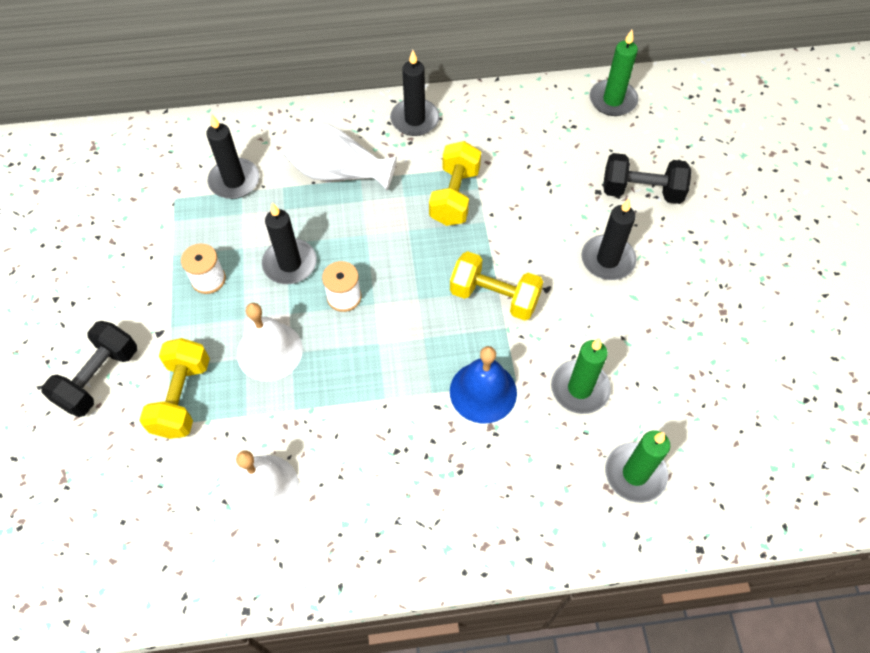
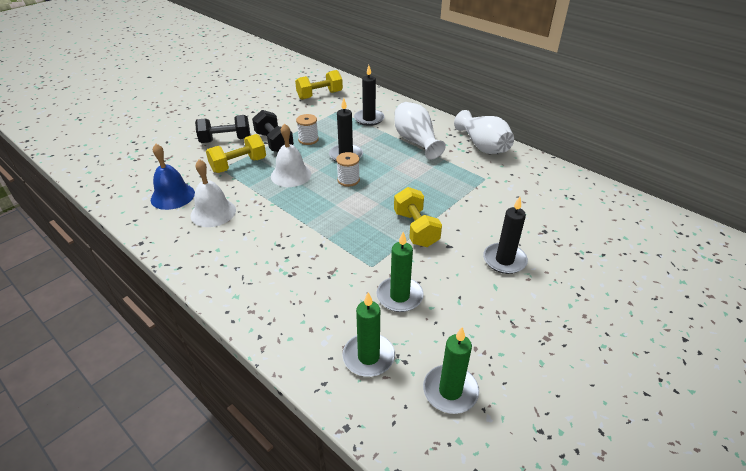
camera: 50 degrees right, 20 degrees down
black candle [390,50,440,136] -> white vase [454,110,514,154]
yellow dumbbell [429,141,481,226] -> yellow dumbbell moved to [295,70,343,100]
blue bell [450,346,517,424] -> blue bell moved to [151,144,195,210]
green candle [590,30,638,116] -> green candle moved to [423,327,479,414]
black dumbbell [603,153,692,204] -> black dumbbell moved to [252,110,294,152]

